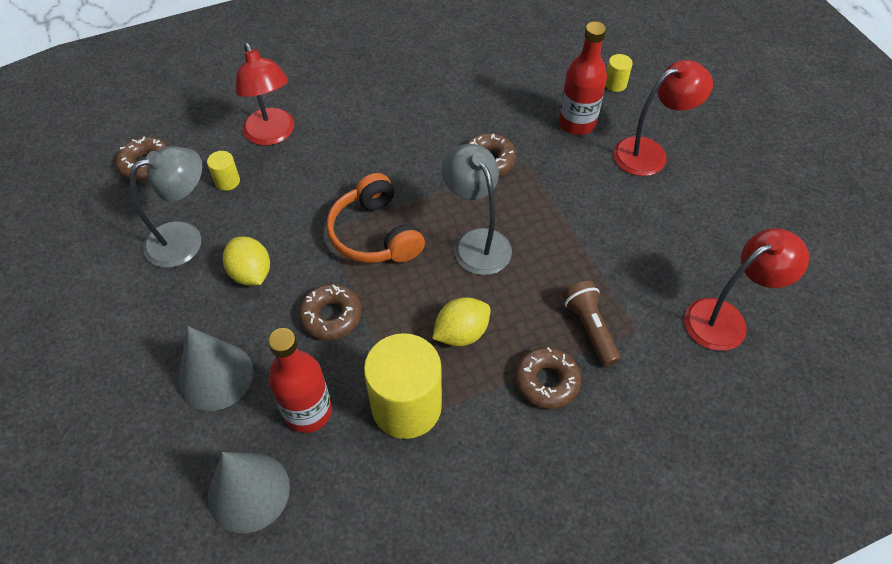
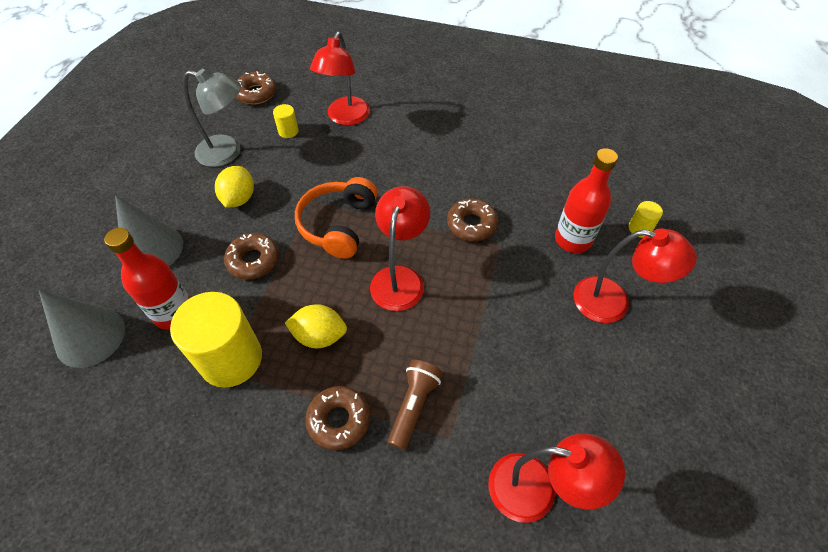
camera: 40 degrees right, 0 degrees up
grey lamp [442,144,512,275] -> red lamp [370,186,430,311]

